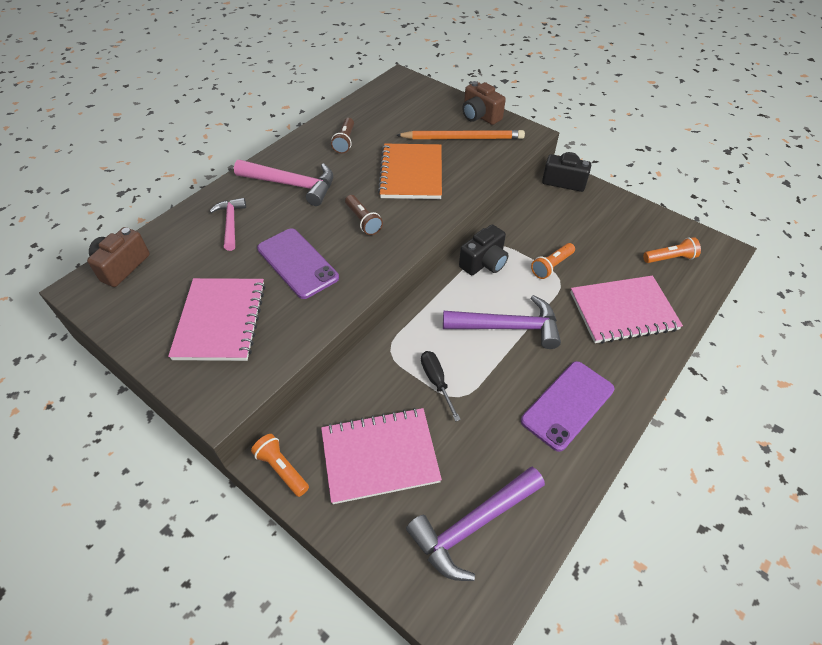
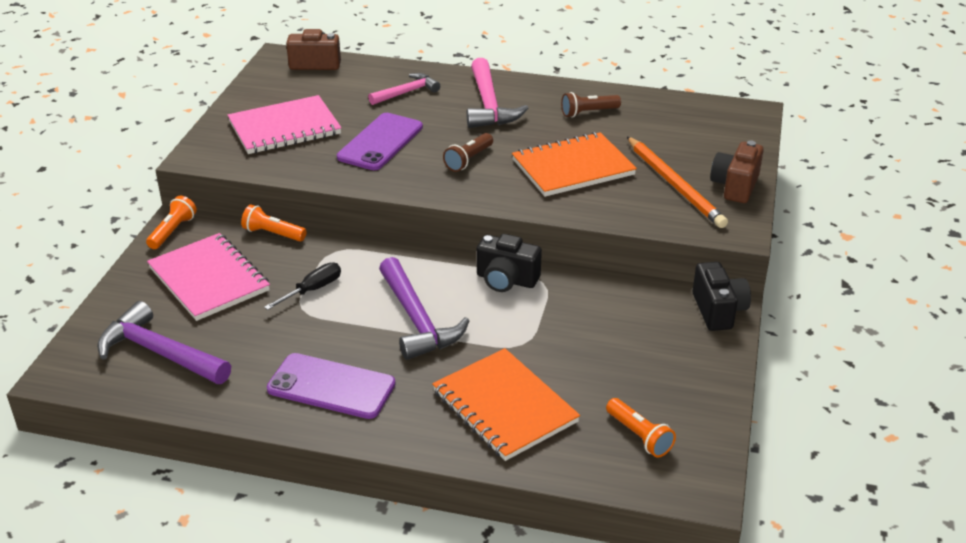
camera: 65 degrees right, 15 degrees down
orange flashlight [531,243,575,279] -> orange flashlight moved to [241,204,307,242]
pink notebook [570,275,683,344] -> orange notebook [432,348,580,461]

